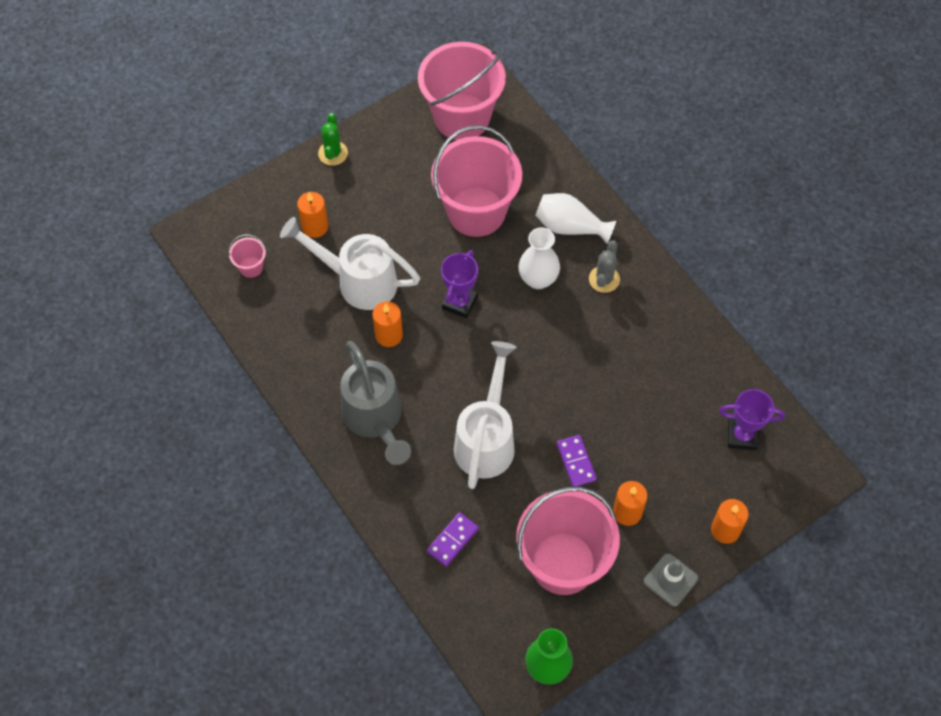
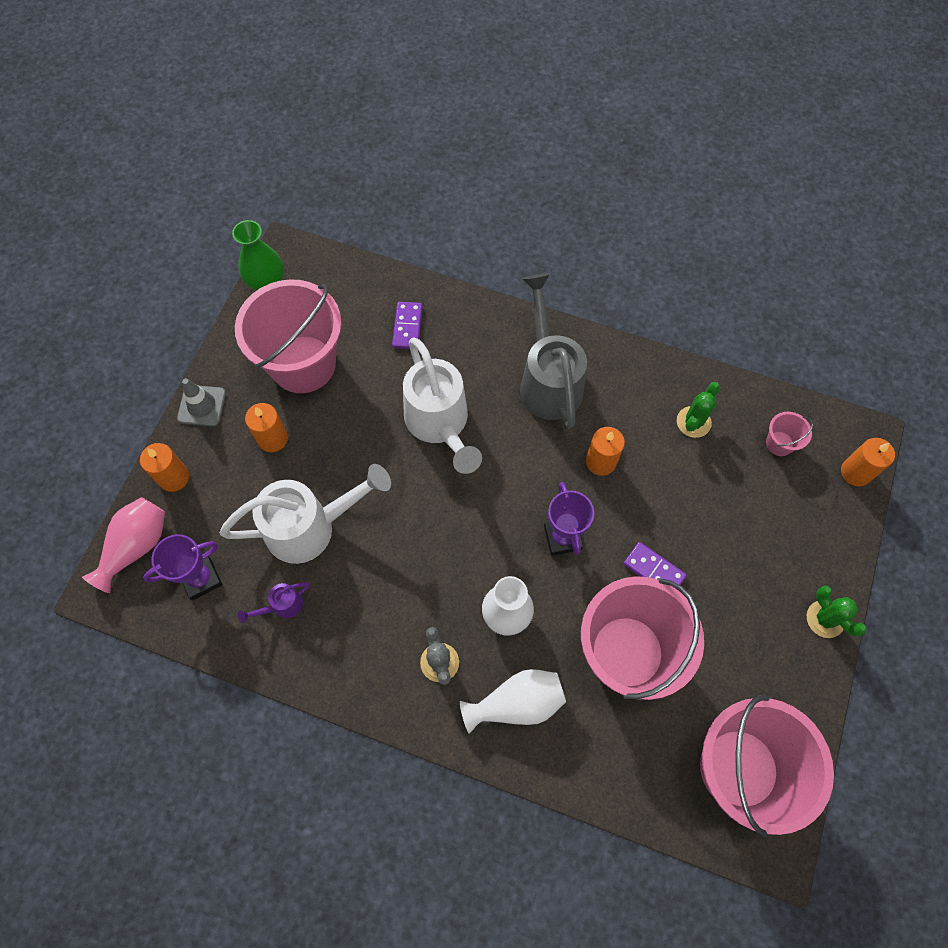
camera: 145 degrees right, 5 degrees up
white watering can [280,217,420,310] -> white watering can moved to [220,464,391,564]
orange candle [297,192,328,238] -> orange candle moved to [841,438,895,486]
grey watering can [340,341,411,465] -> grey watering can turned 45 degrees clockwise [520,274,587,429]
purple domino [556,435,597,487] -> purple domino moved to [623,542,687,590]
none -> pink vase [82,497,165,593]
none -> purple watering can [238,583,310,623]
none -> green cactus [677,382,720,438]

